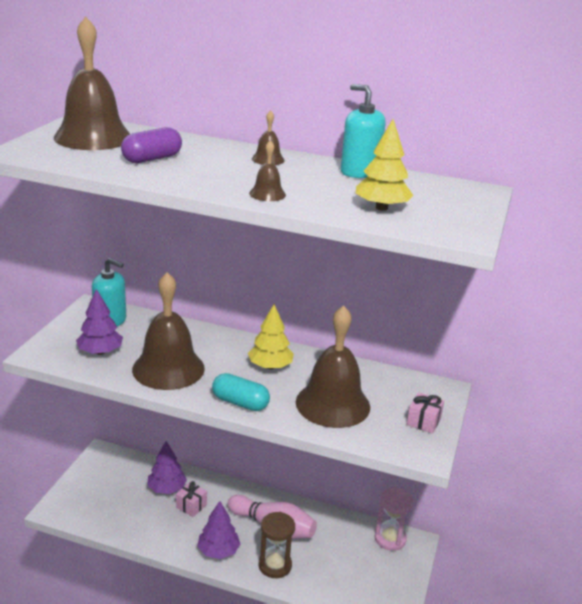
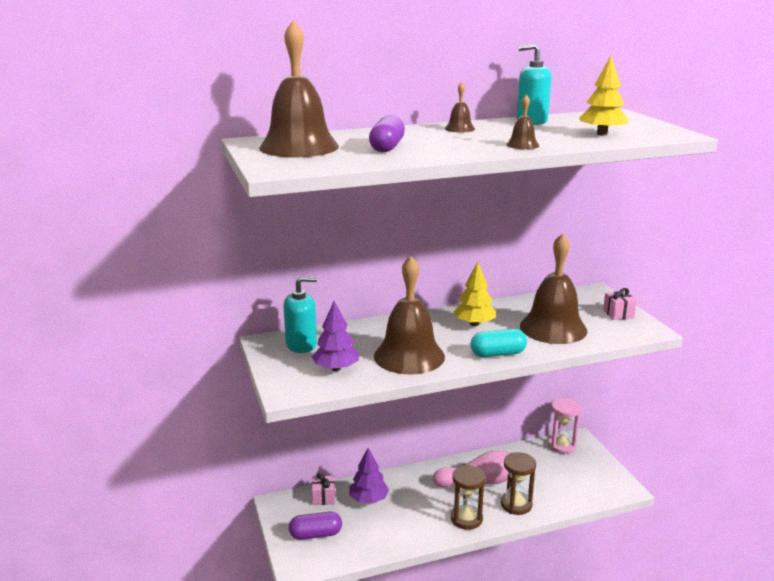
camera: 35 degrees left, 5 degrees down
pink gift [176,481,207,517] -> pink gift moved to [312,473,335,505]
purple tree [197,501,240,559] -> brown hourglass [451,465,486,530]
none -> purple capsule [289,512,342,540]

